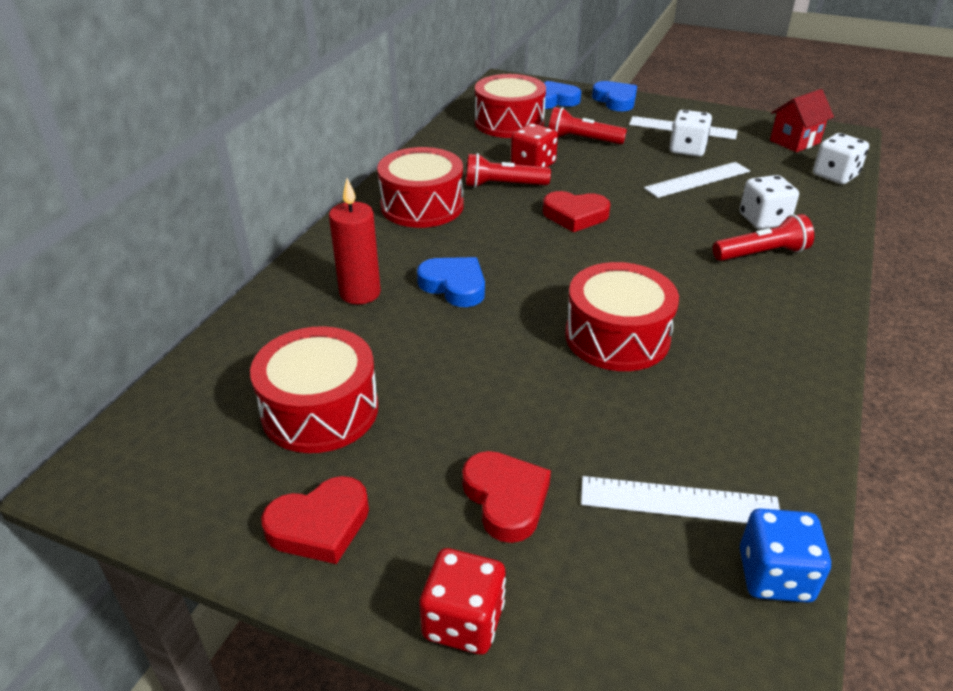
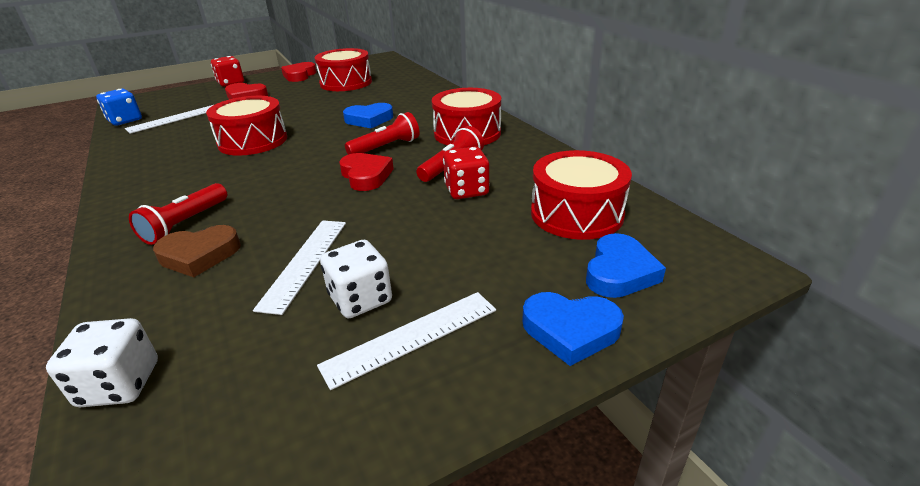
camera: 130 degrees right, 5 degrees down
red candle [329,178,381,304] -> none
red heart [543,191,610,232] -> red heart turned 105 degrees clockwise [339,153,394,191]
red flashlight [549,107,627,144] -> red flashlight moved to [345,112,419,155]
white dice [740,175,799,229] -> brown heart [153,225,241,277]
red house [770,89,834,152] -> none

